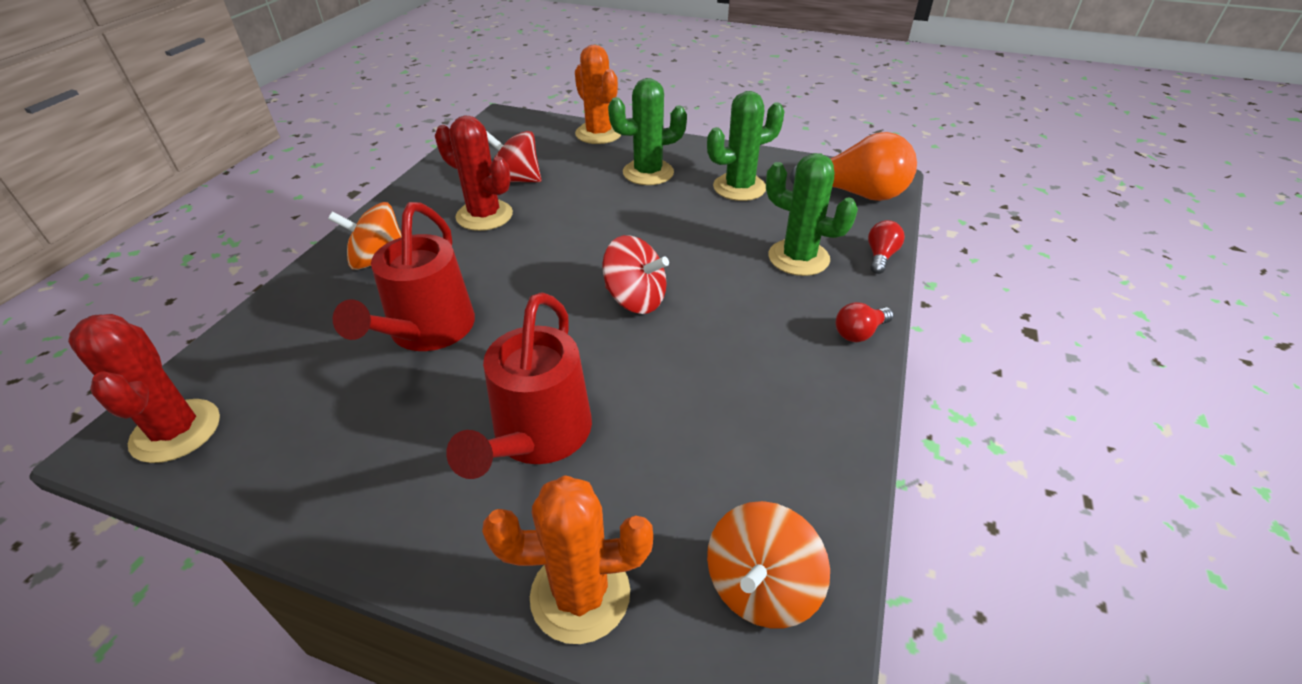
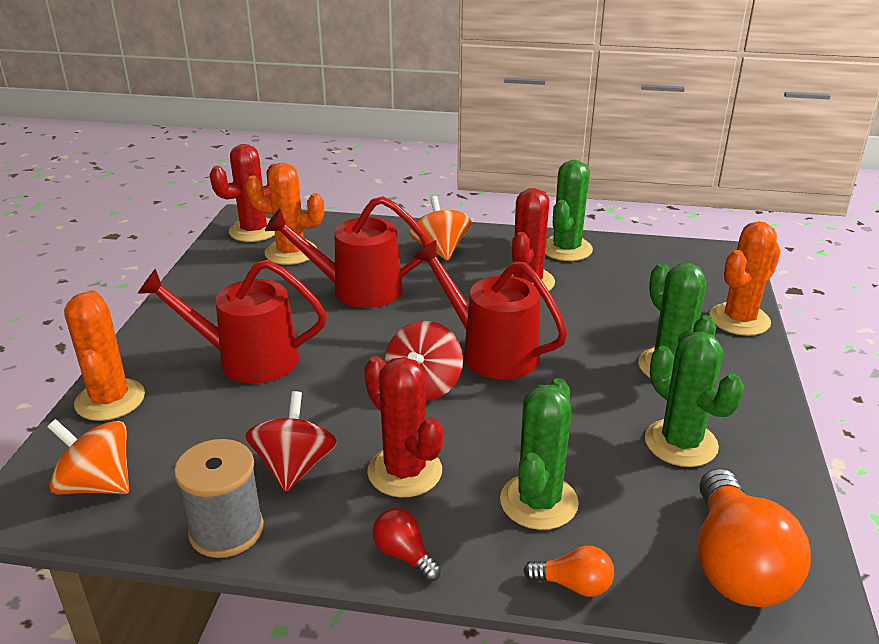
camera: 80 degrees right, 10 degrees down
red spinning top [486,131,541,182] -> red spinning top moved to [245,391,337,492]
red light bulb [868,220,905,274] -> orange light bulb [524,546,614,597]
none -> grey spool [174,439,264,558]
none -> orange cactus [245,163,324,265]
none -> red cactus [364,356,443,497]
none -> red watering can [413,240,568,380]
none -> green cactus [545,160,593,261]

